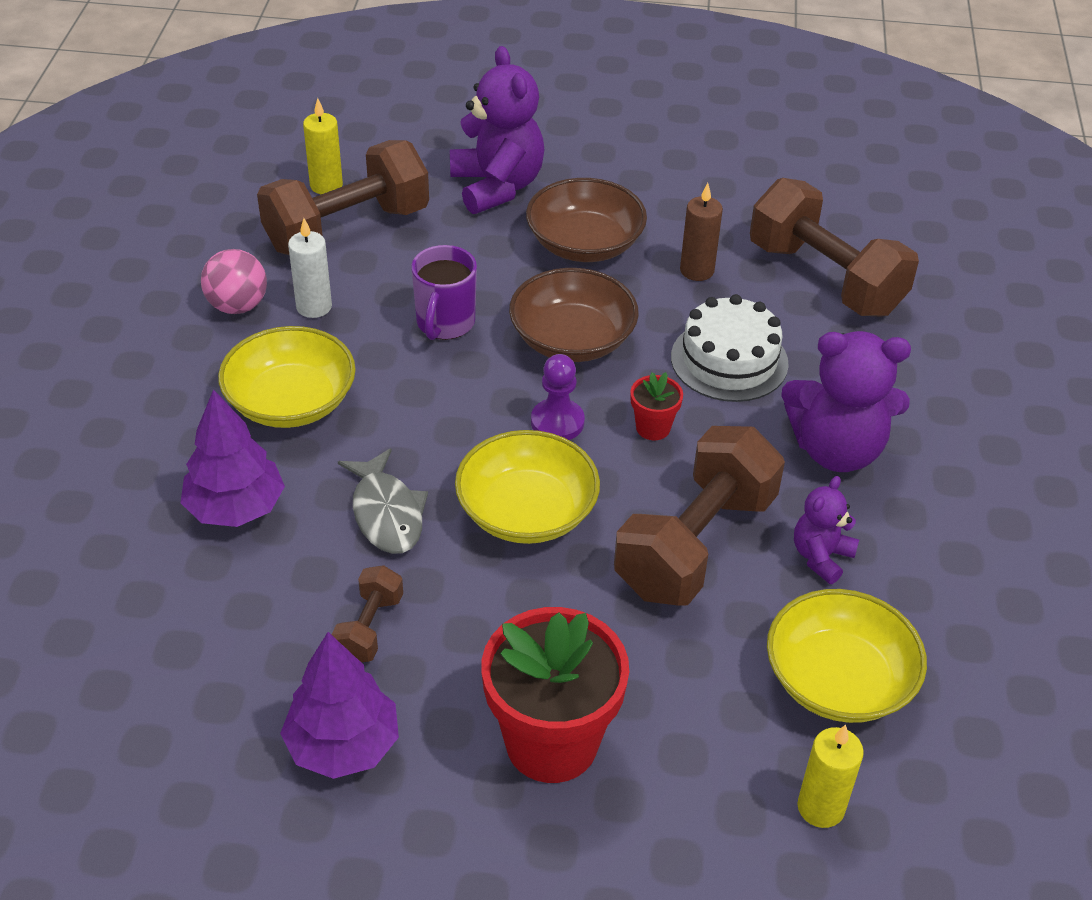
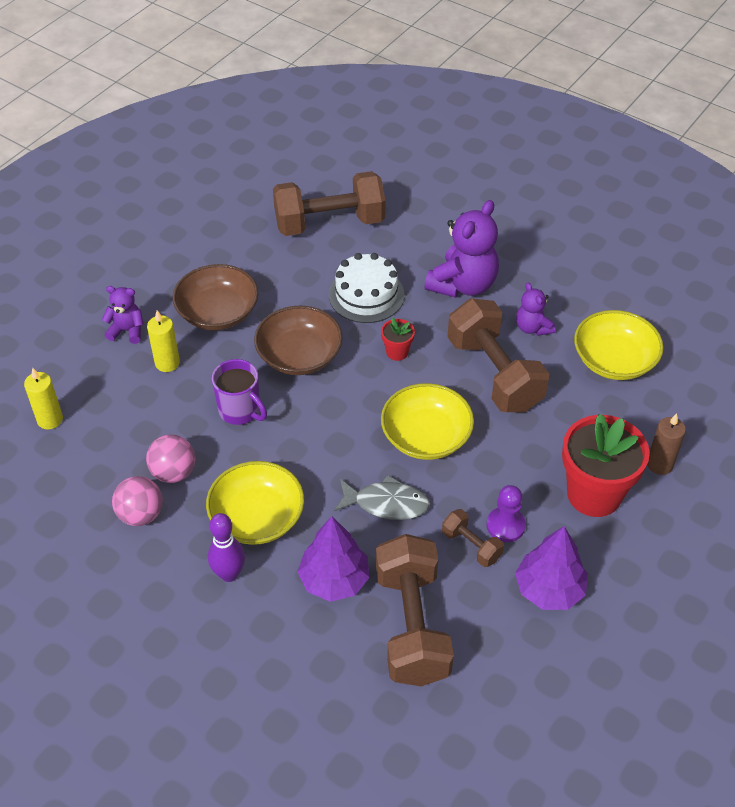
camera: 60 degrees left, 5 degrees up
brown dumbbell [257,140,429,255] -> brown dumbbell moved to [376,534,454,686]
white candle [288,218,332,318] -> pink ball [146,435,195,483]
purple teddy bear [450,46,545,214] -> purple teddy bear [102,286,144,344], size x0.54
purple pawn [531,354,585,440] -> purple pawn moved to [487,485,526,542]
brown candle [680,183,723,281] -> brown candle moved to [647,413,686,475]
yellow candle [798,724,864,828] -> yellow candle moved to [147,310,180,372]
none -> purple bowling pin [208,513,245,582]

